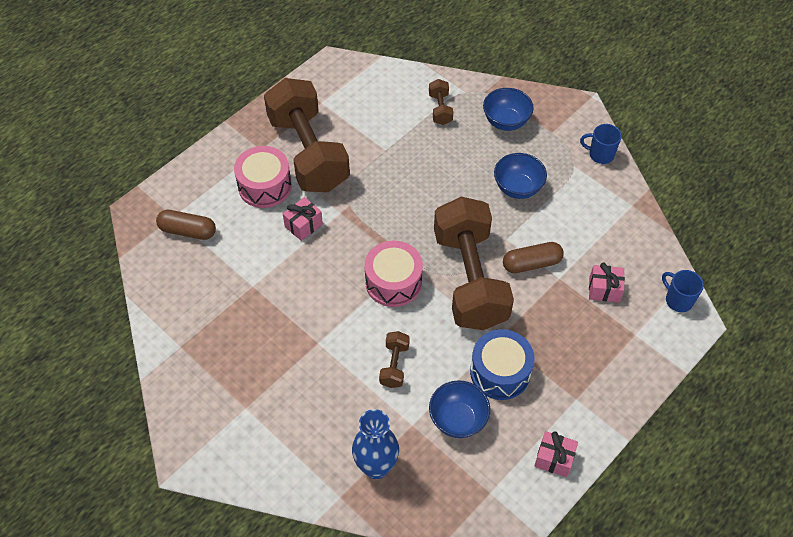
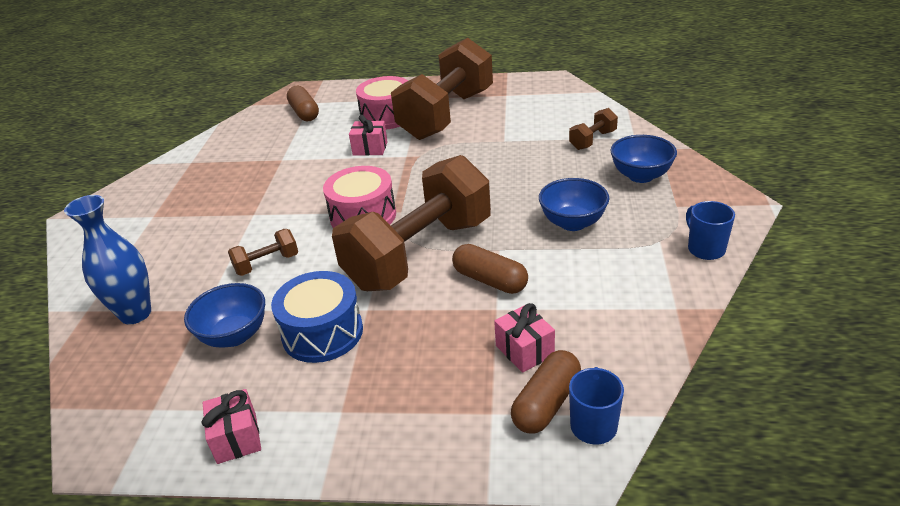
camera: 55 degrees right, 20 degrees down
none -> brown capsule [511,350,581,434]

